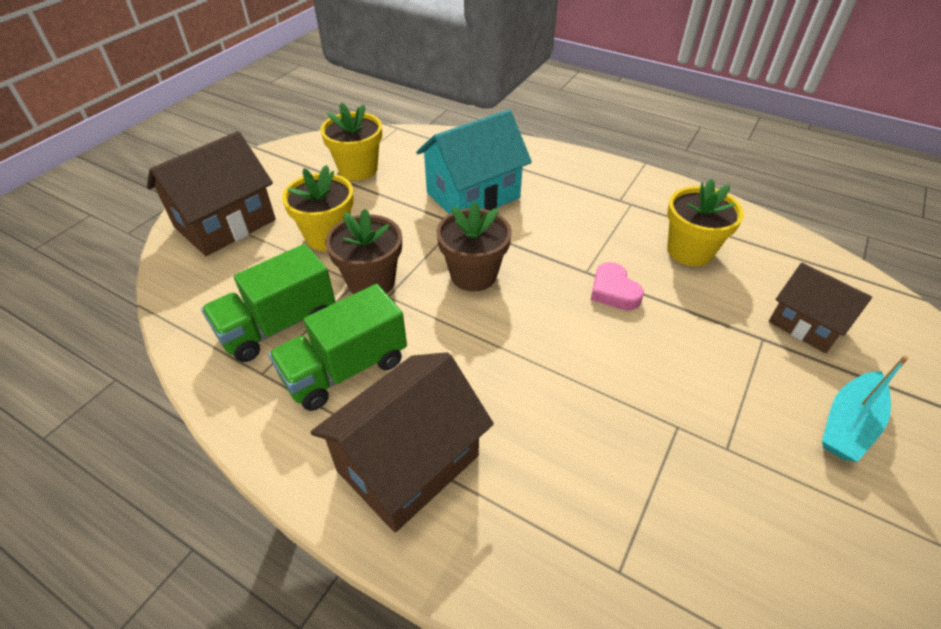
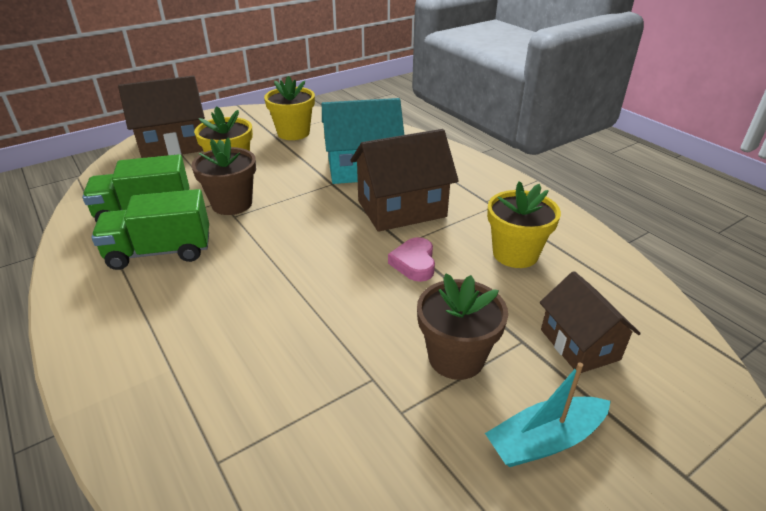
camera: 25 degrees right, 10 degrees down
brown house [310,352,494,533] -> brown house moved to [350,129,459,232]
brown flower pot [436,202,512,292] -> brown flower pot moved to [417,274,508,380]

